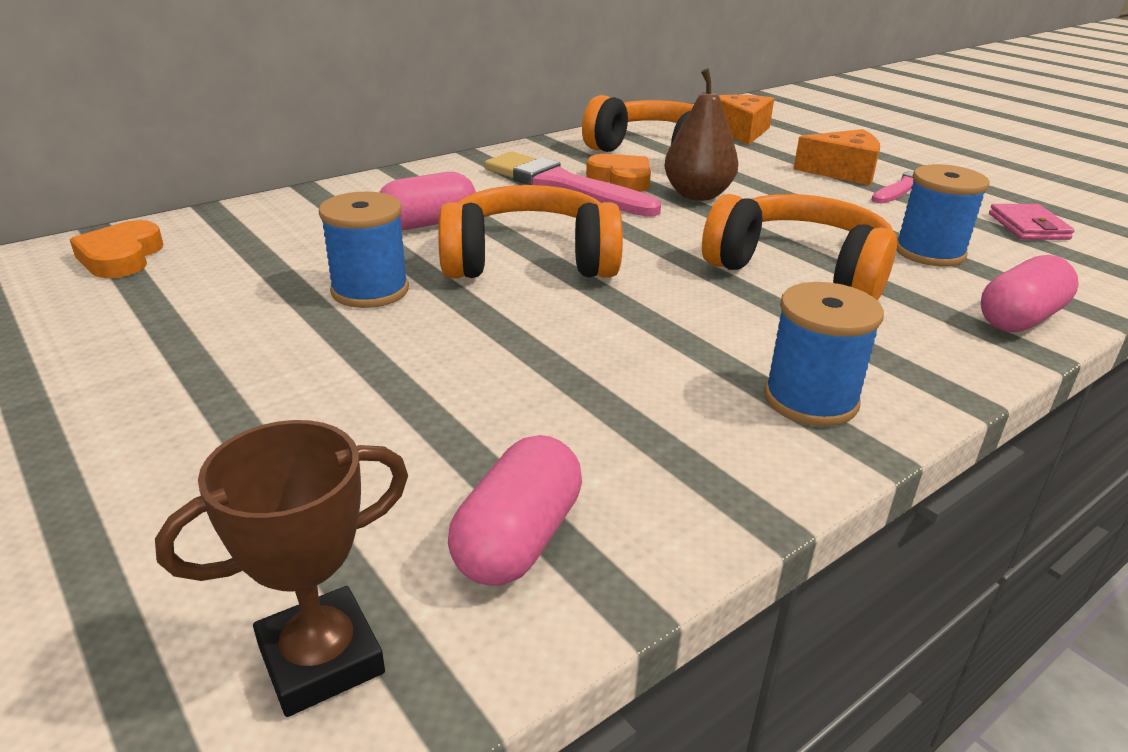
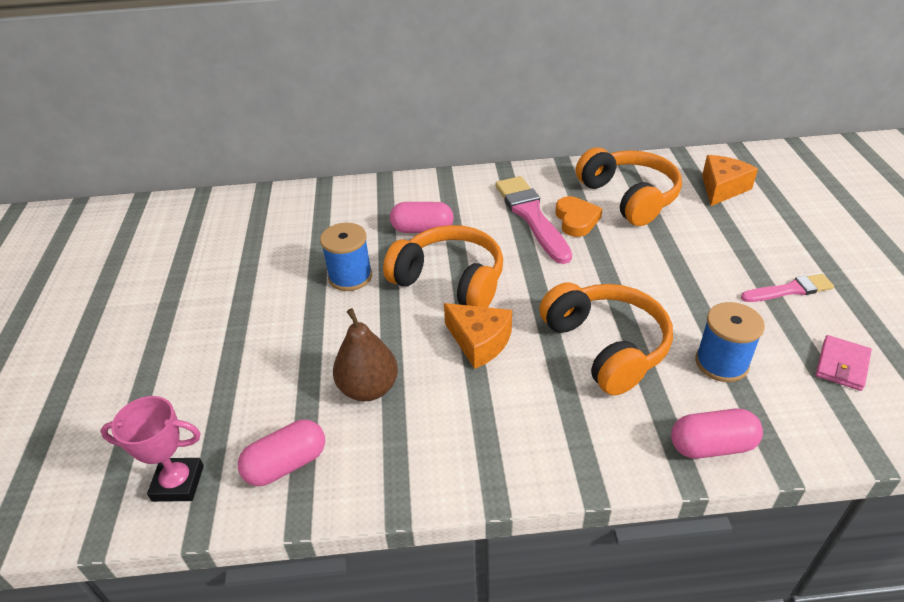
camera: 35 degrees right, 10 degrees up
orange heart [70,220,163,278] -> none
brown trophy [155,420,408,717] -> pink trophy [100,396,204,502]
brown pear [664,68,738,201] -> brown pear moved to [333,308,398,401]
blue spool [764,282,884,426] -> none
orange cheese [793,129,880,185] -> orange cheese moved to [444,303,512,369]

